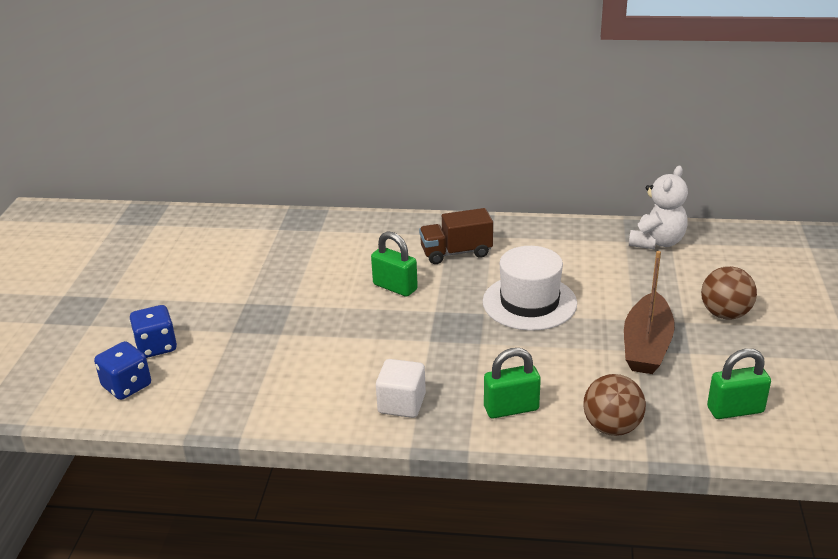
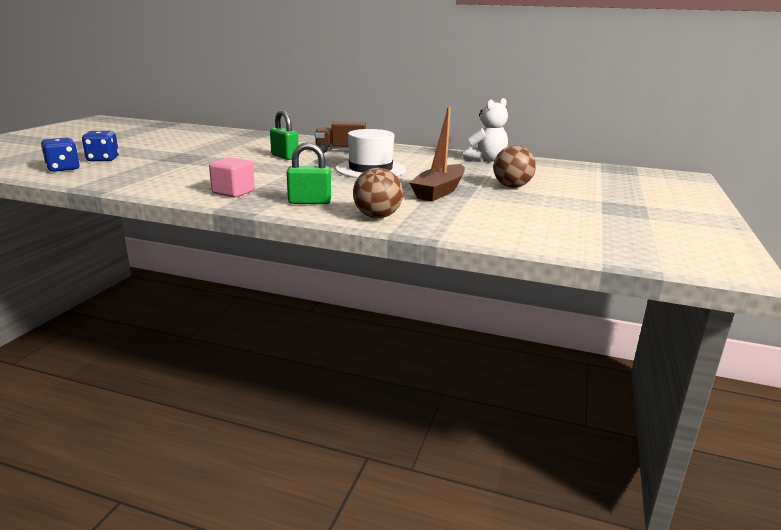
camera: 10 degrees right, 10 degrees down
white cube [376,359,426,418] -> pink cube [209,157,255,198]
green padlock [707,349,771,419] -> none

